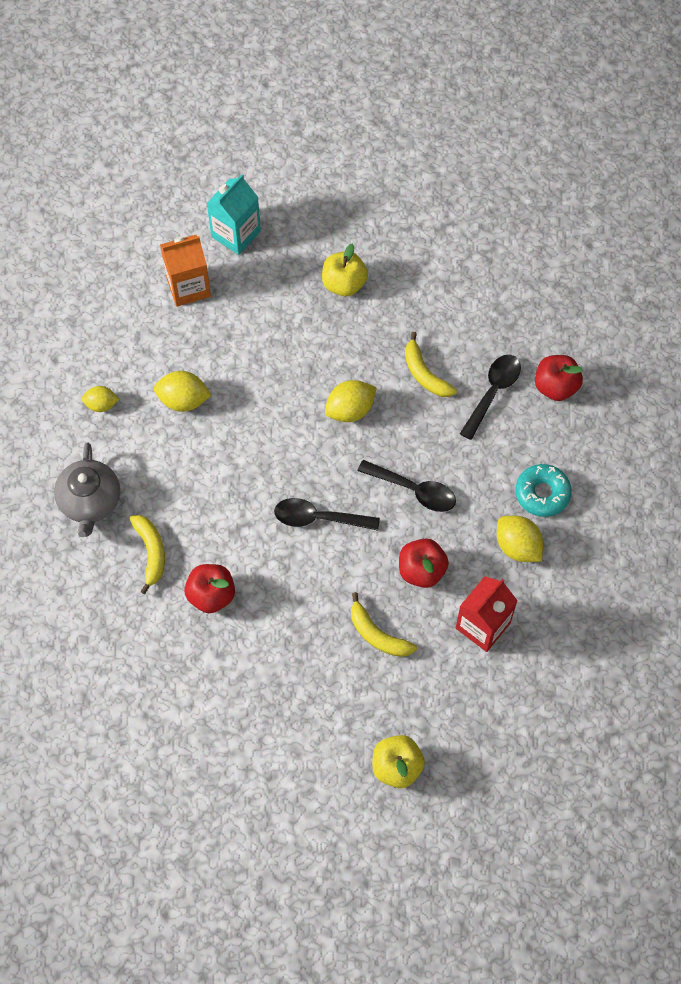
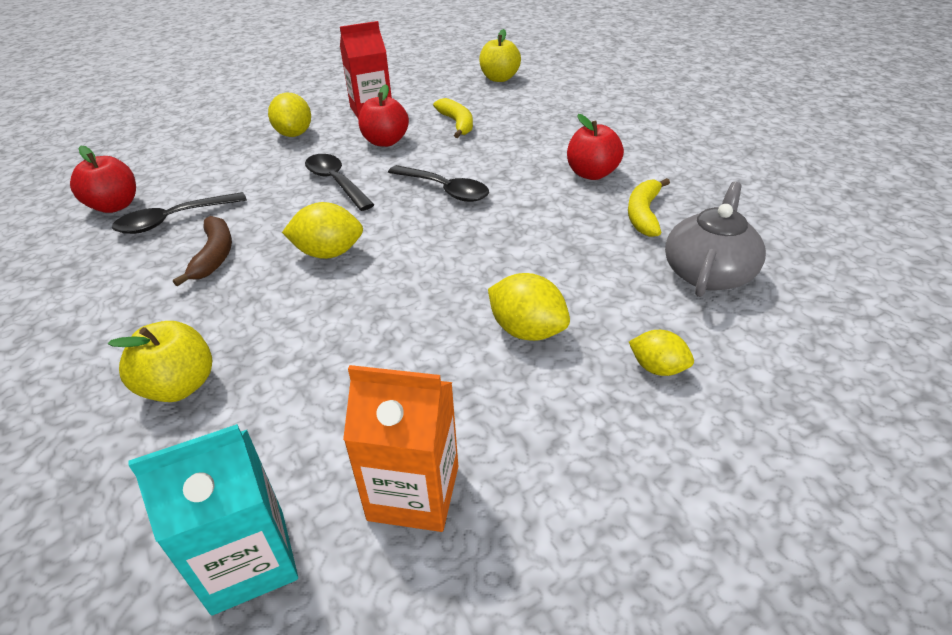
camera: 150 degrees left, 25 degrees down
yellow banana [405,332,457,397] -> brown banana [173,216,232,286]
turquoise donut [515,464,572,517] -> none

